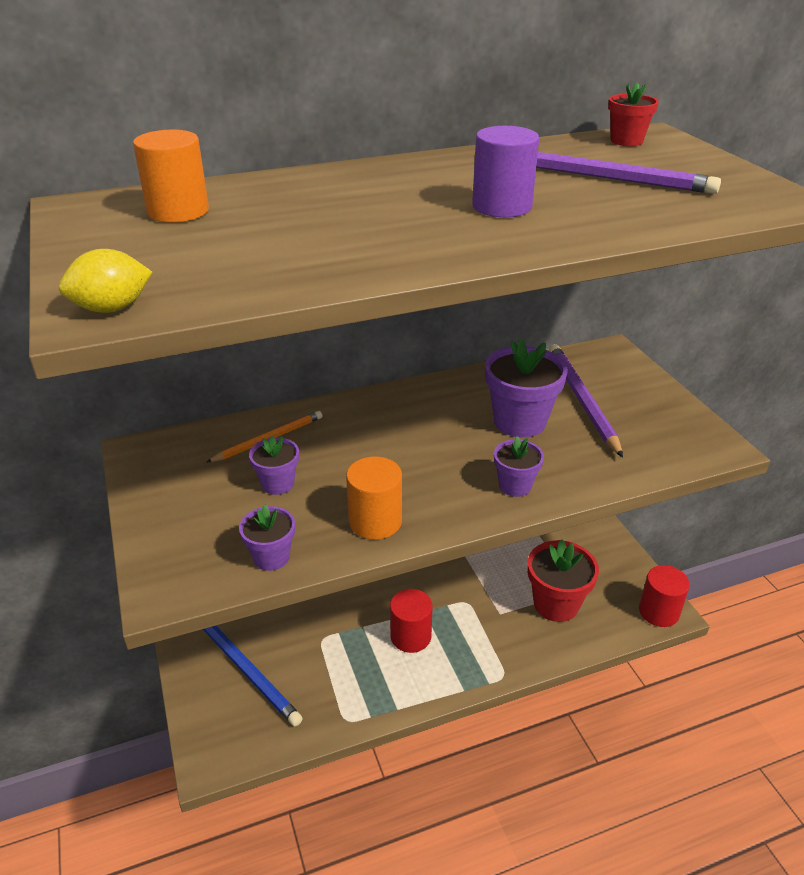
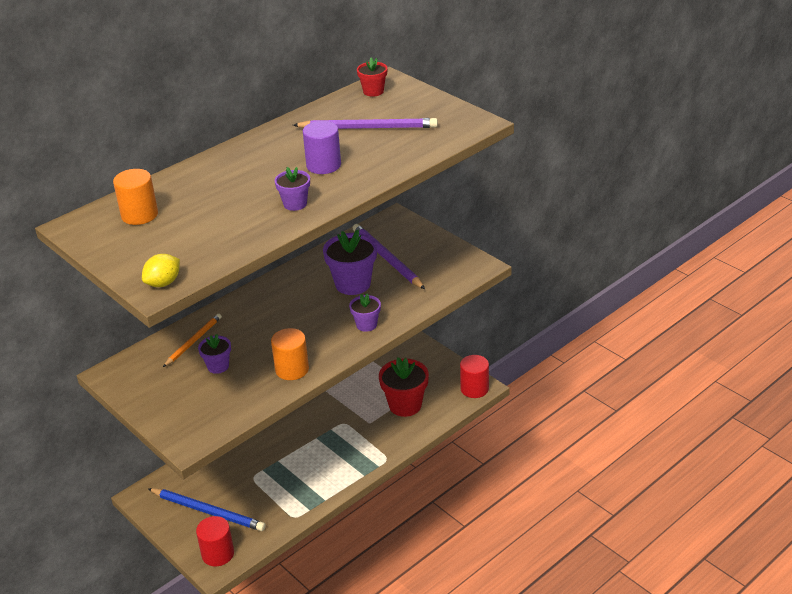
camera: 20 degrees left, 0 degrees up
purple flower pot [239,505,295,571] -> purple flower pot moved to [275,167,310,211]
red cylinder [390,589,433,653] -> red cylinder moved to [196,516,234,566]

